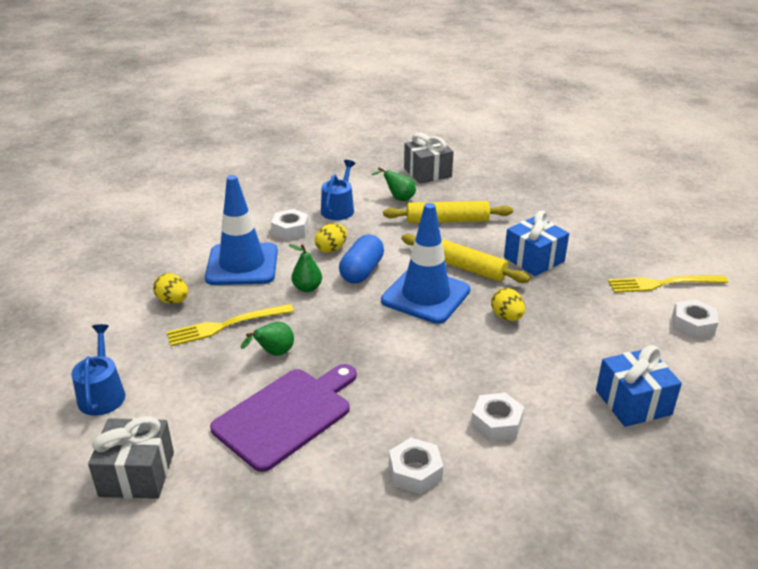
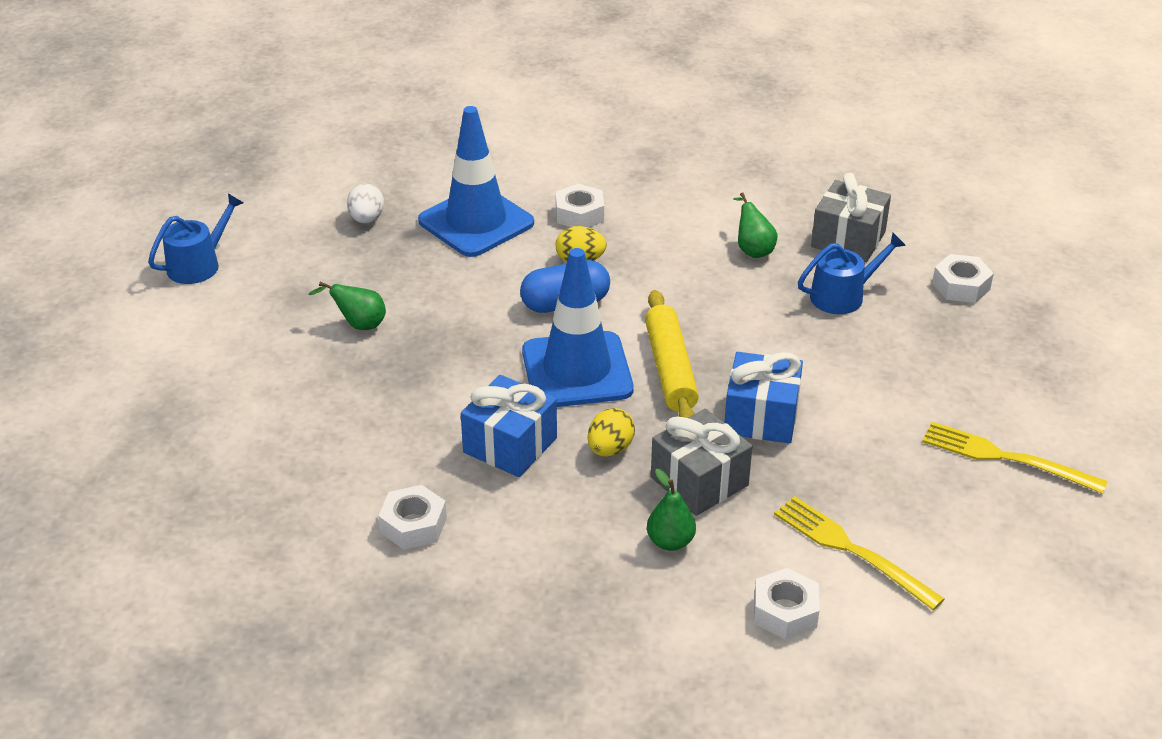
camera: 50 degrees right, 5 degrees up
grey gift [88,416,174,499] -> grey gift moved to [651,409,752,516]
yellow egg [153,273,188,304] -> white egg [347,183,384,223]
yellow fork [167,304,294,346] -> yellow fork moved to [922,422,1108,494]
purple cutting board [210,364,357,472] -> none
green pear [289,244,322,292] -> green pear moved to [647,469,696,551]
blue watering can [321,160,355,220] -> blue watering can moved to [798,233,906,314]
yellow rolling pin [383,201,513,223] -> none
white nut [389,438,443,494] -> white nut moved to [932,254,994,303]
blue gift [596,345,682,427] -> blue gift moved to [461,375,557,477]

